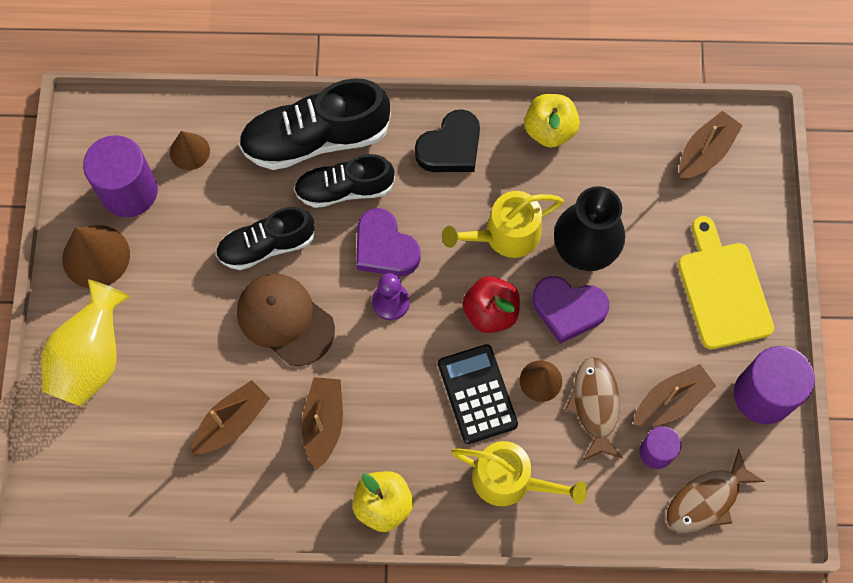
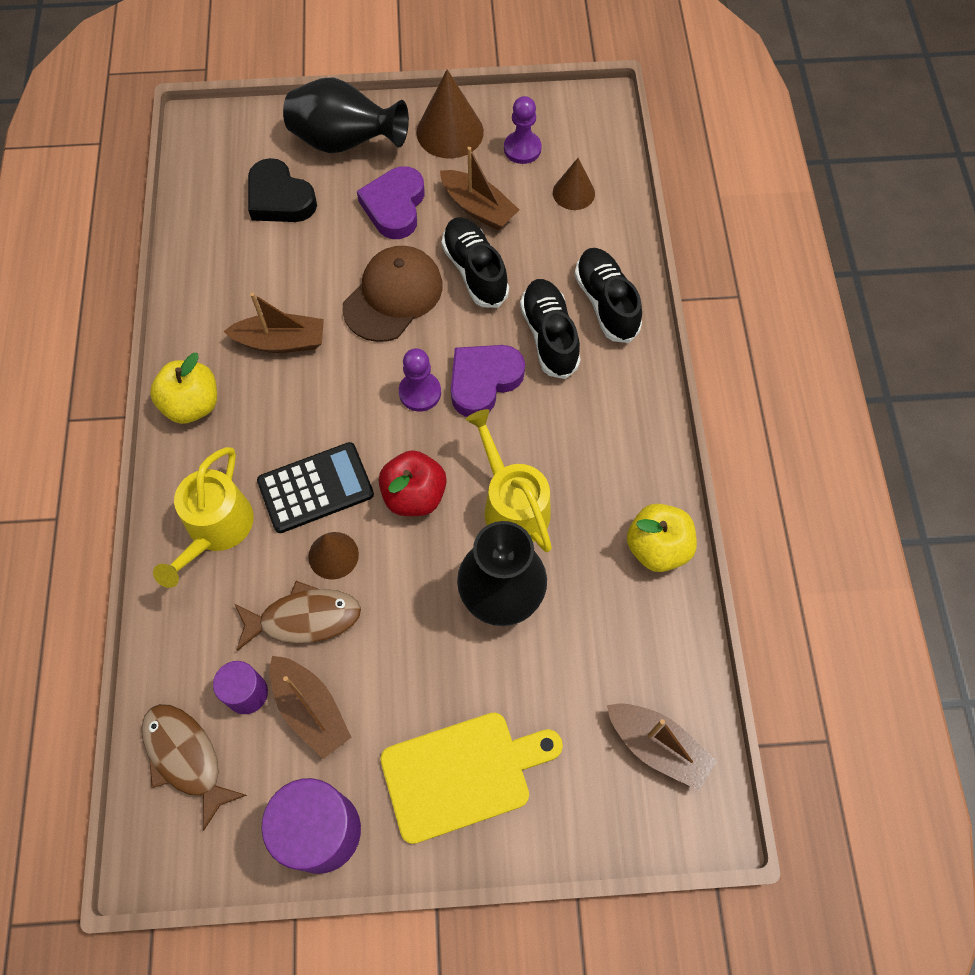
camera: 85 degrees right, 5 degrees down
yellow vase [41,279,130,406] -> black vase [283,77,409,153]
purple cylinder [83,135,158,217] -> purple pawn [504,96,542,164]
brown boat [191,380,270,454] -> brown boat moved to [440,147,519,230]
black shoe [238,79,391,170] -> black shoe [575,248,642,343], size x0.65
black heart [415,109,480,172] -> black heart moved to [248,158,317,222]
purple heart [532,276,609,344] -> purple heart moved to [357,166,425,239]

